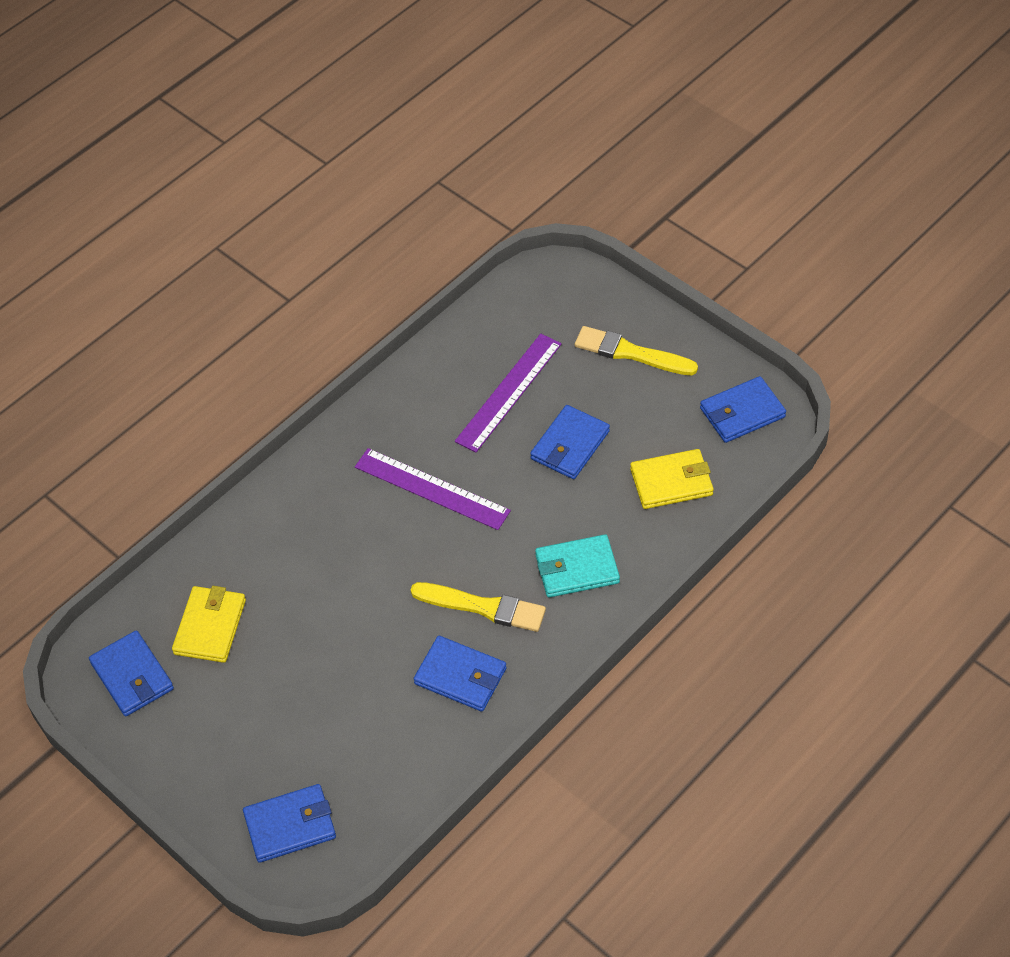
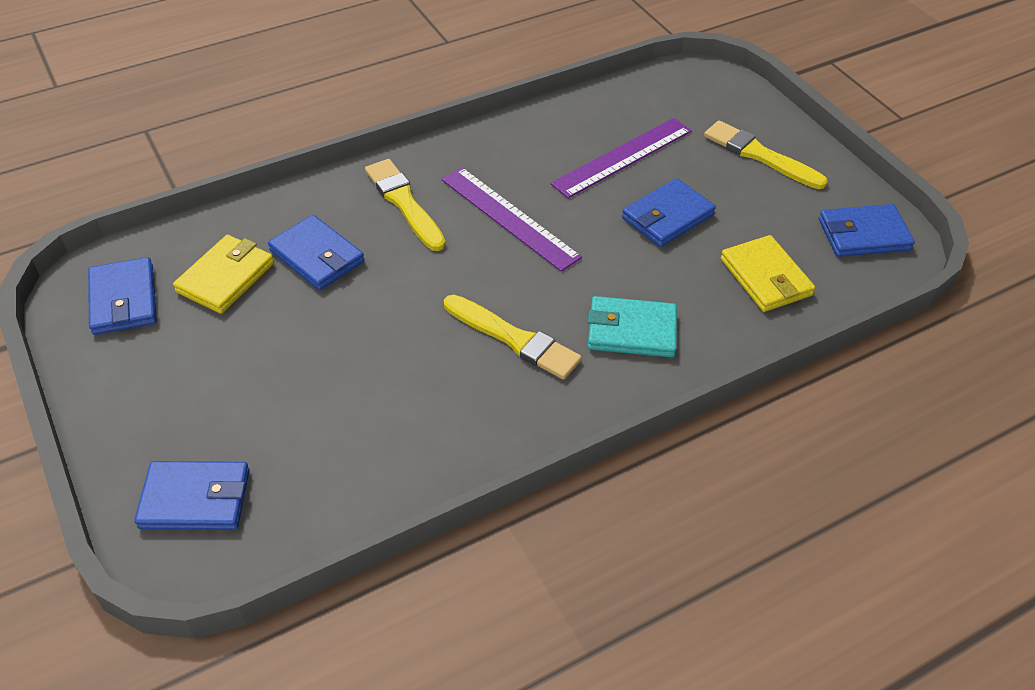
camera: 15 degrees right, 5 degrees down
blue wallet [414,636,507,711] -> blue wallet moved to [268,215,365,290]
yellow wallet [630,449,714,509] -> yellow wallet turned 60 degrees clockwise [721,235,815,312]
none -> yellow brush [365,159,445,251]

